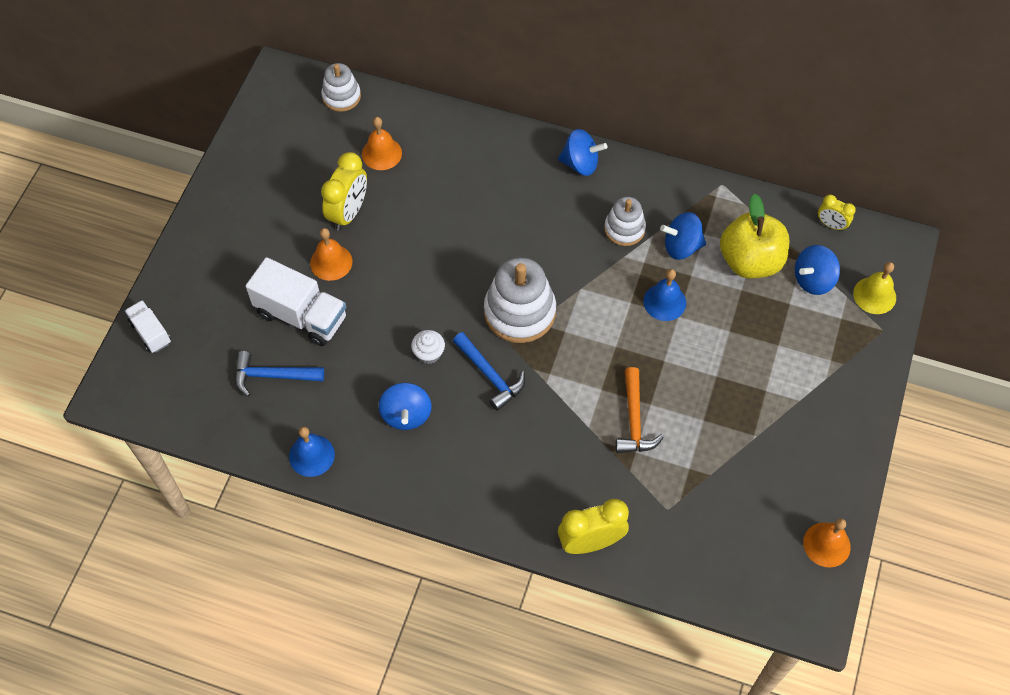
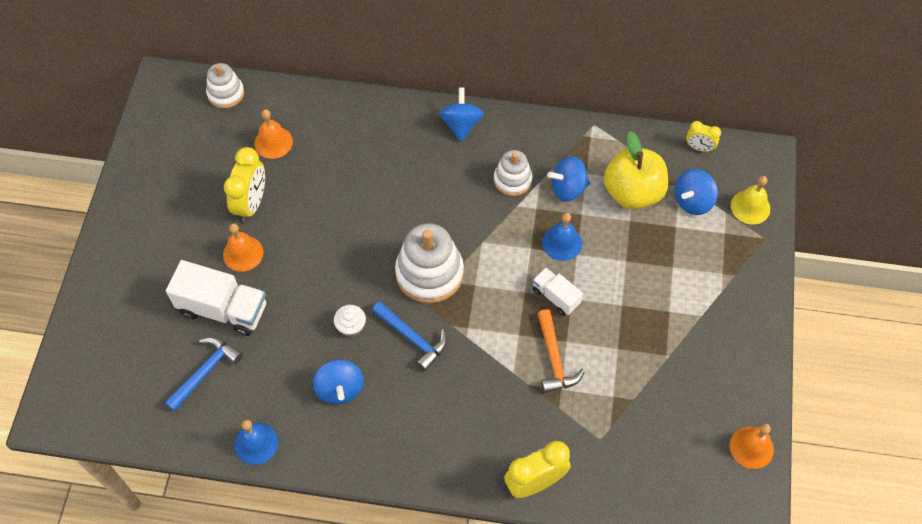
camera: 10 degrees left, 0 degrees up
white truck [125,300,171,353] -> white truck moved to [532,267,583,315]
blue hammer [235,351,324,397] -> blue hammer turned 135 degrees clockwise [165,337,243,412]
blue spinning top [558,129,607,176] -> blue spinning top turned 90 degrees counterclockwise [439,87,484,142]

